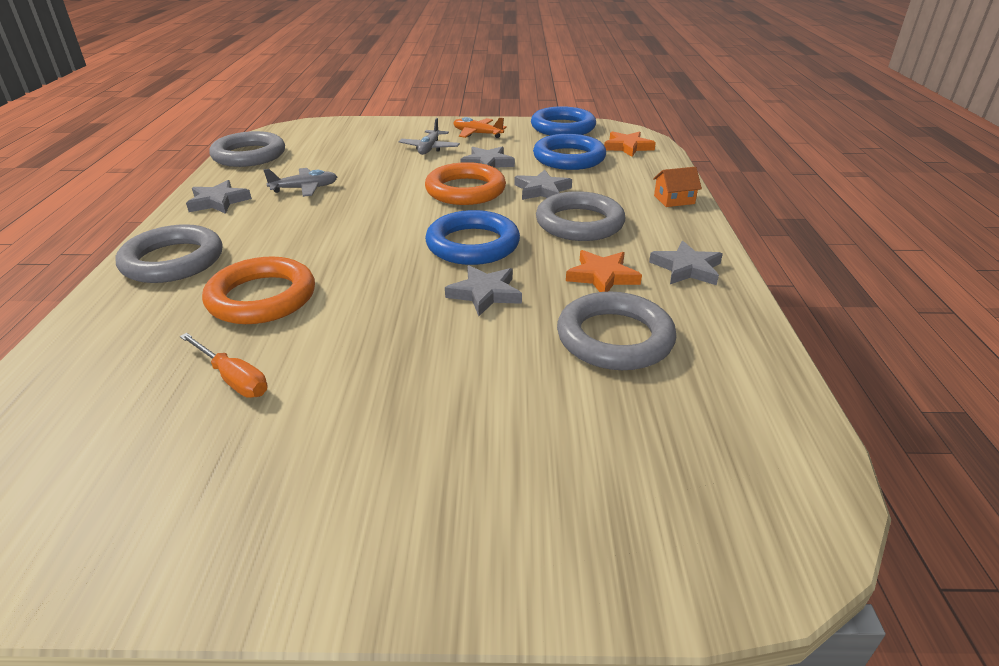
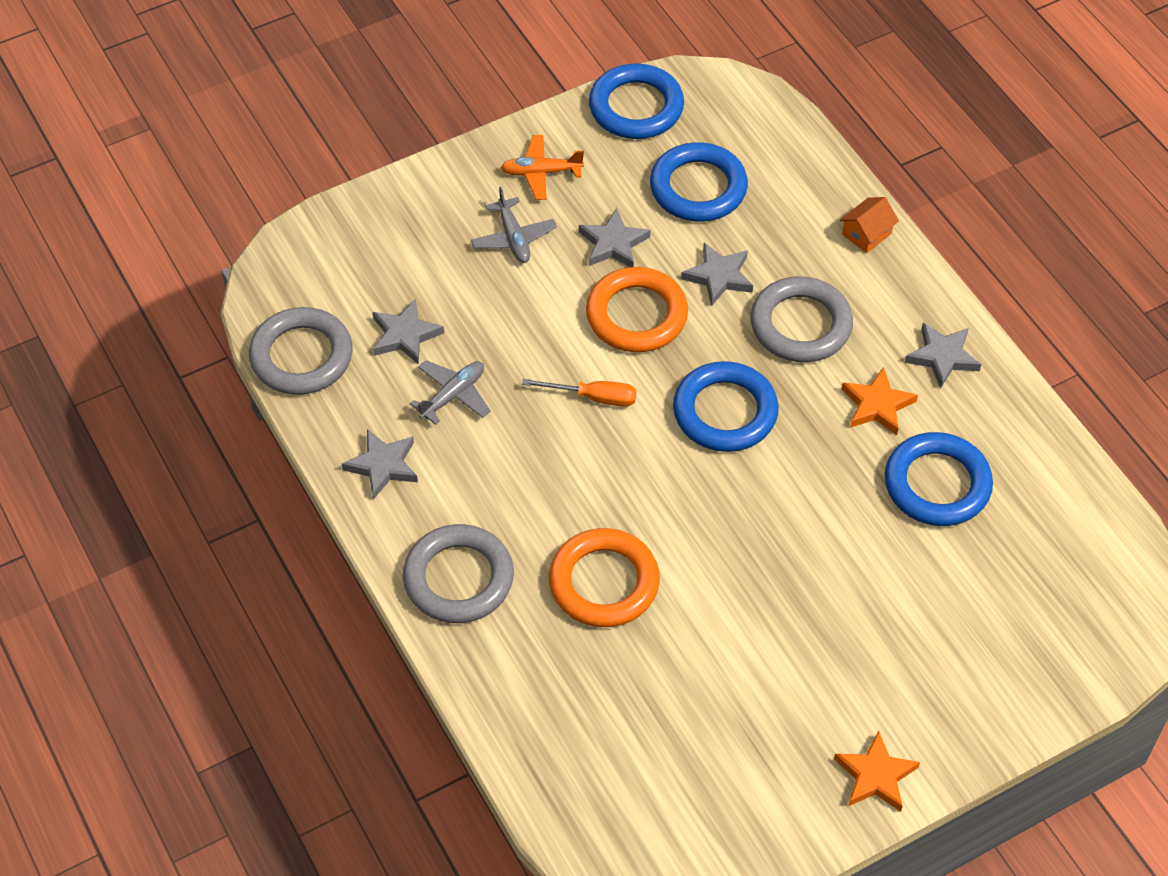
camera: 30 degrees left, 20 degrees up
orange screwdriver [180,333,268,398] -> orange screwdriver moved to [522,379,637,407]
grey star [445,265,522,316] -> grey star moved to [373,299,444,365]
grey ring [557,292,677,370] -> blue ring [885,432,993,526]
orange star [604,131,656,157] -> orange star moved to [834,731,920,812]

